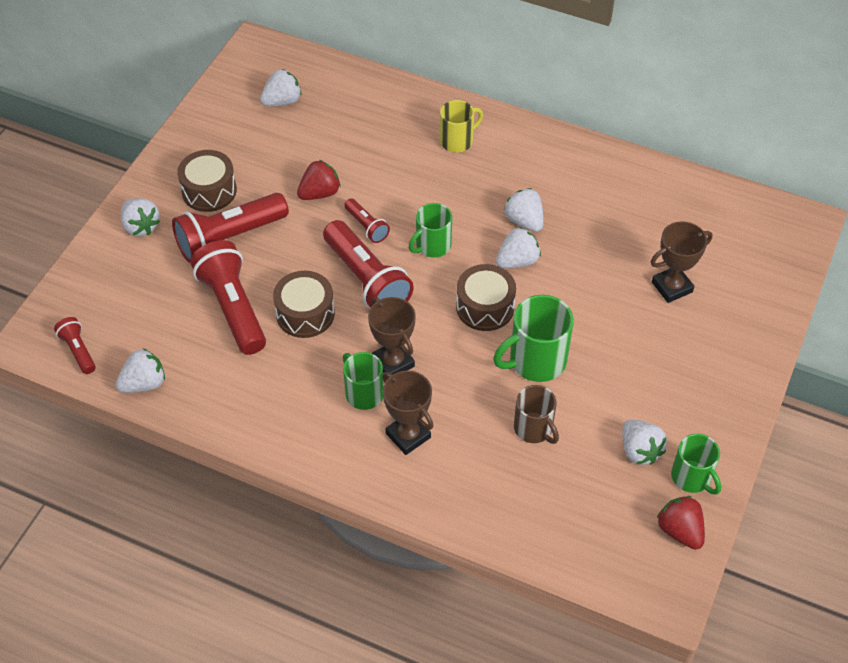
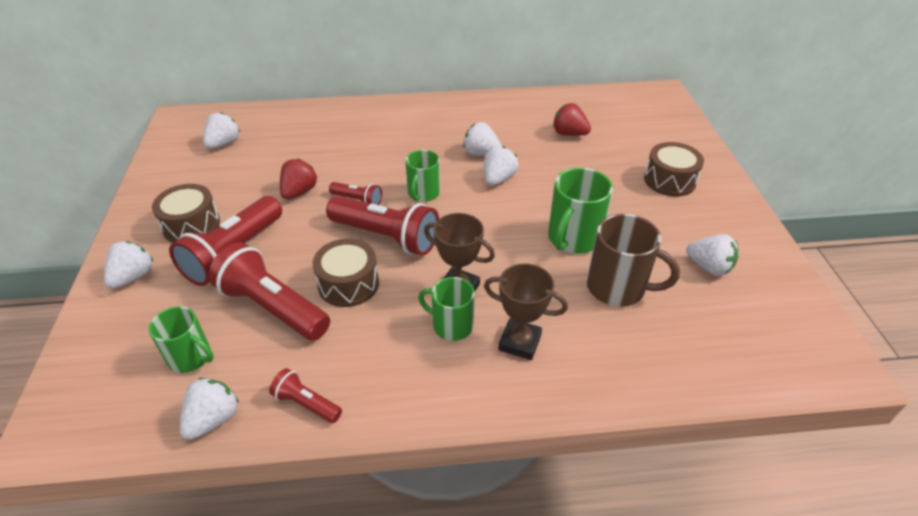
camera: 30 degrees left, 10 degrees down
red flashlight [54,317,96,374] -> red flashlight moved to [269,368,342,423]
white strawberry [121,198,160,236] -> white strawberry turned 90 degrees counterclockwise [104,241,153,289]
yellow mug [440,100,483,152] -> none
brown drum [456,264,516,331] -> brown drum moved to [644,142,704,197]
brown mug [514,385,559,444] -> brown mug [587,214,680,307], size x1.51
brown trophy [651,221,713,303] -> none
red strawberry [657,496,705,550] -> red strawberry moved to [553,103,591,136]
green mug [671,434,721,495] -> green mug moved to [149,306,214,373]

